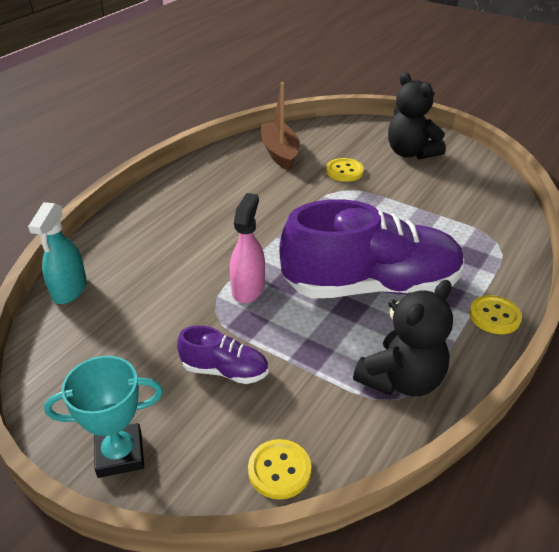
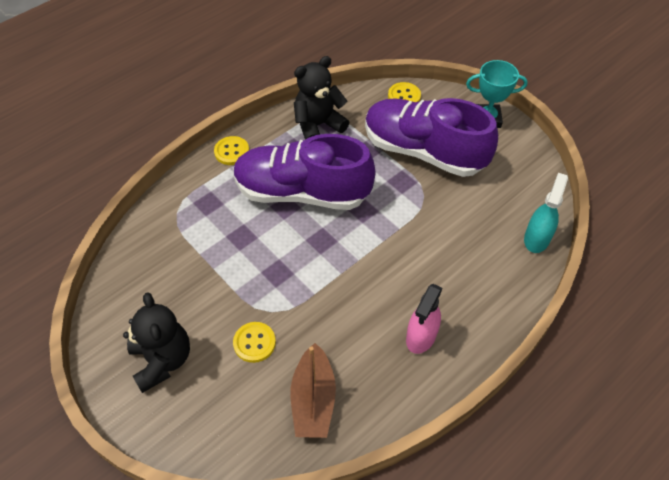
camera: 165 degrees left, 15 degrees up
purple shoe [177,325,268,384] -> purple shoe [365,98,498,177], size x2.27
pink spray bottle [230,193,265,303] -> pink spray bottle moved to [406,284,442,354]

